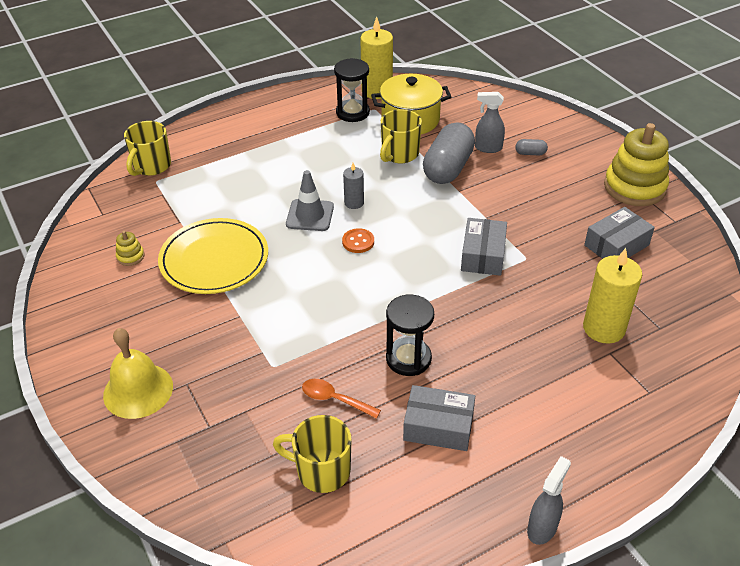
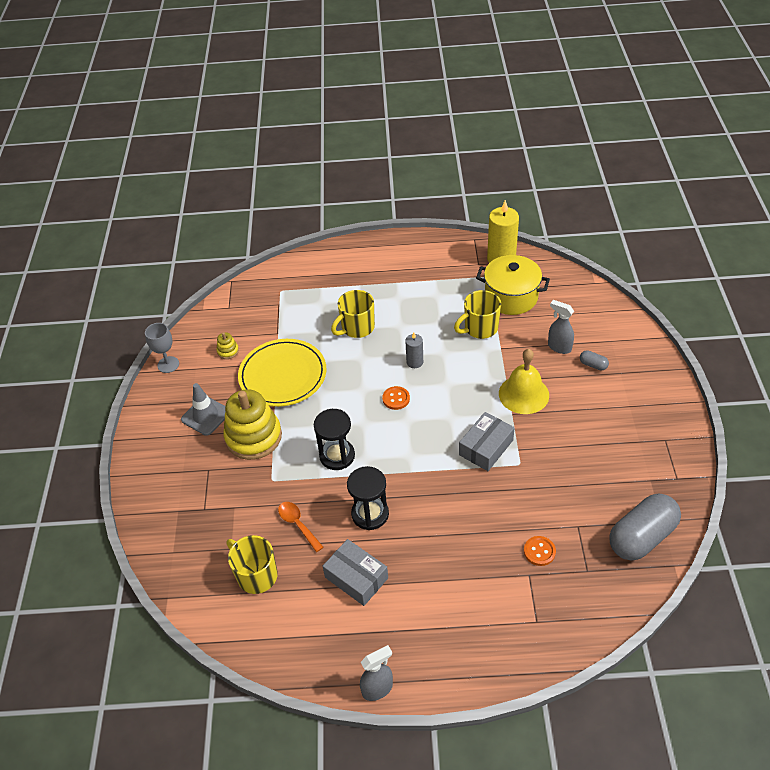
camera: 30 degrees right, 5 degrees up
yellow bell [103,328,173,419] -> yellow bell moved to [499,349,549,414]
yellow mug [124,121,171,176] -> yellow mug moved to [331,290,375,338]
grey traffic cone [286,170,334,231] -> grey traffic cone moved to [181,383,225,436]
black hourglass [334,58,370,122] -> black hourglass moved to [314,409,355,470]
grey capsule [423,122,475,184] -> grey capsule moved to [609,494,681,561]
yellow candle [583,248,642,344] -> orange button [524,536,556,566]
grey box [584,207,655,259] -> none
yellow stacking toy [604,123,669,206] -> yellow stacking toy moved to [224,389,282,460]
none -> grey goblet [145,323,179,373]

